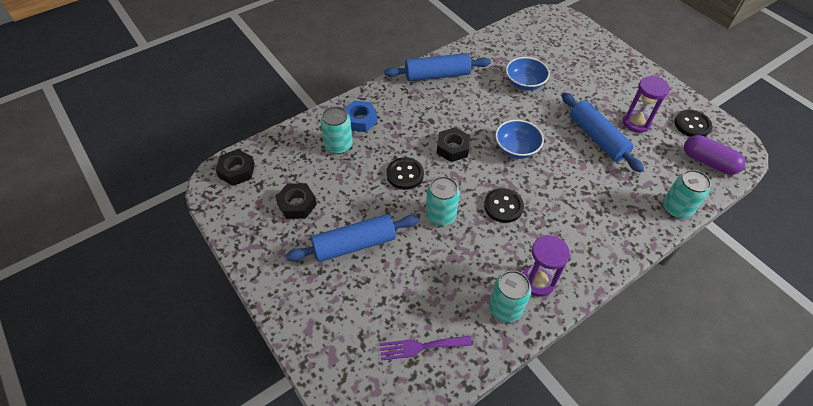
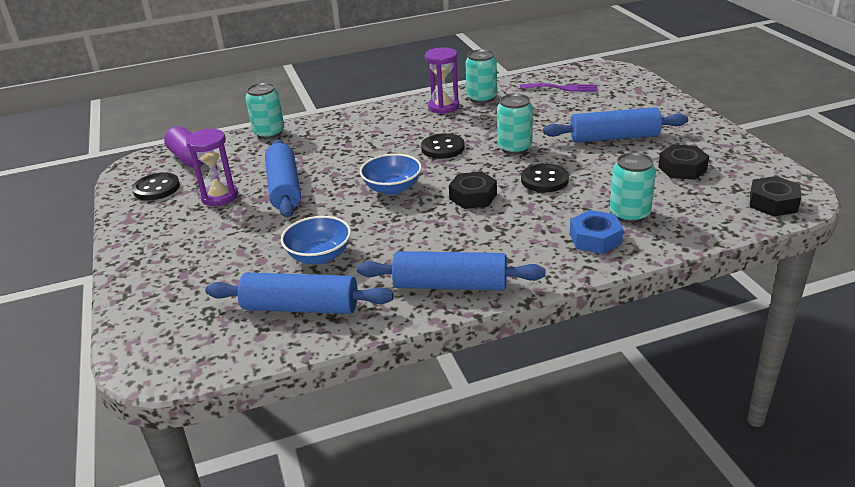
camera: 160 degrees left, 20 degrees down
none -> blue rolling pin [205,272,394,314]

